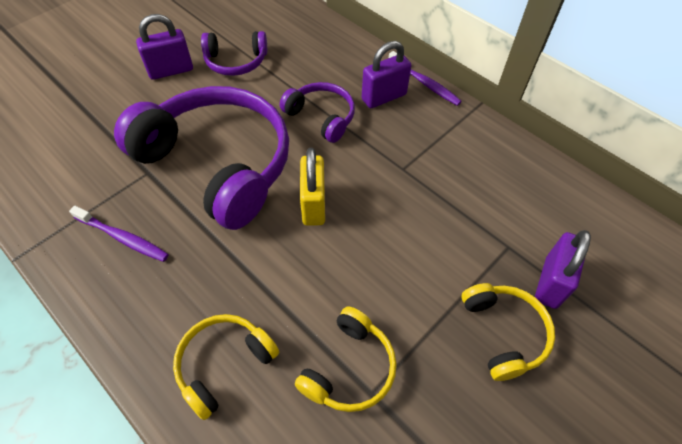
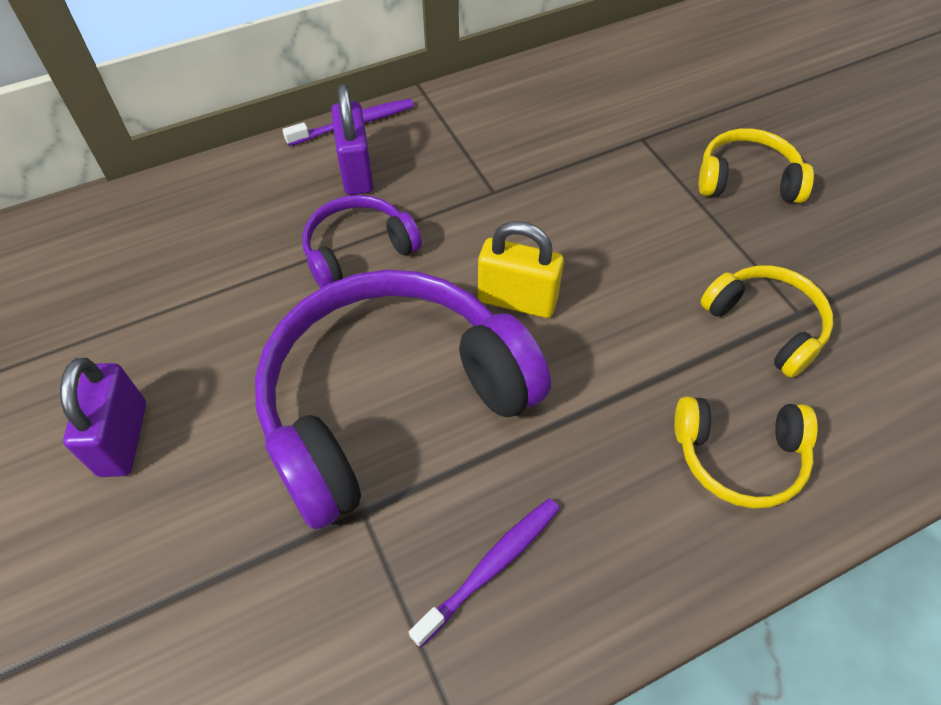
camera: 70 degrees left, 0 degrees up
yellow headphones [173,314,279,420] -> yellow headphones turned 60 degrees counterclockwise [674,396,817,509]
purple headphones [201,31,267,76] -> none
purple padlock [535,230,591,309] -> none

